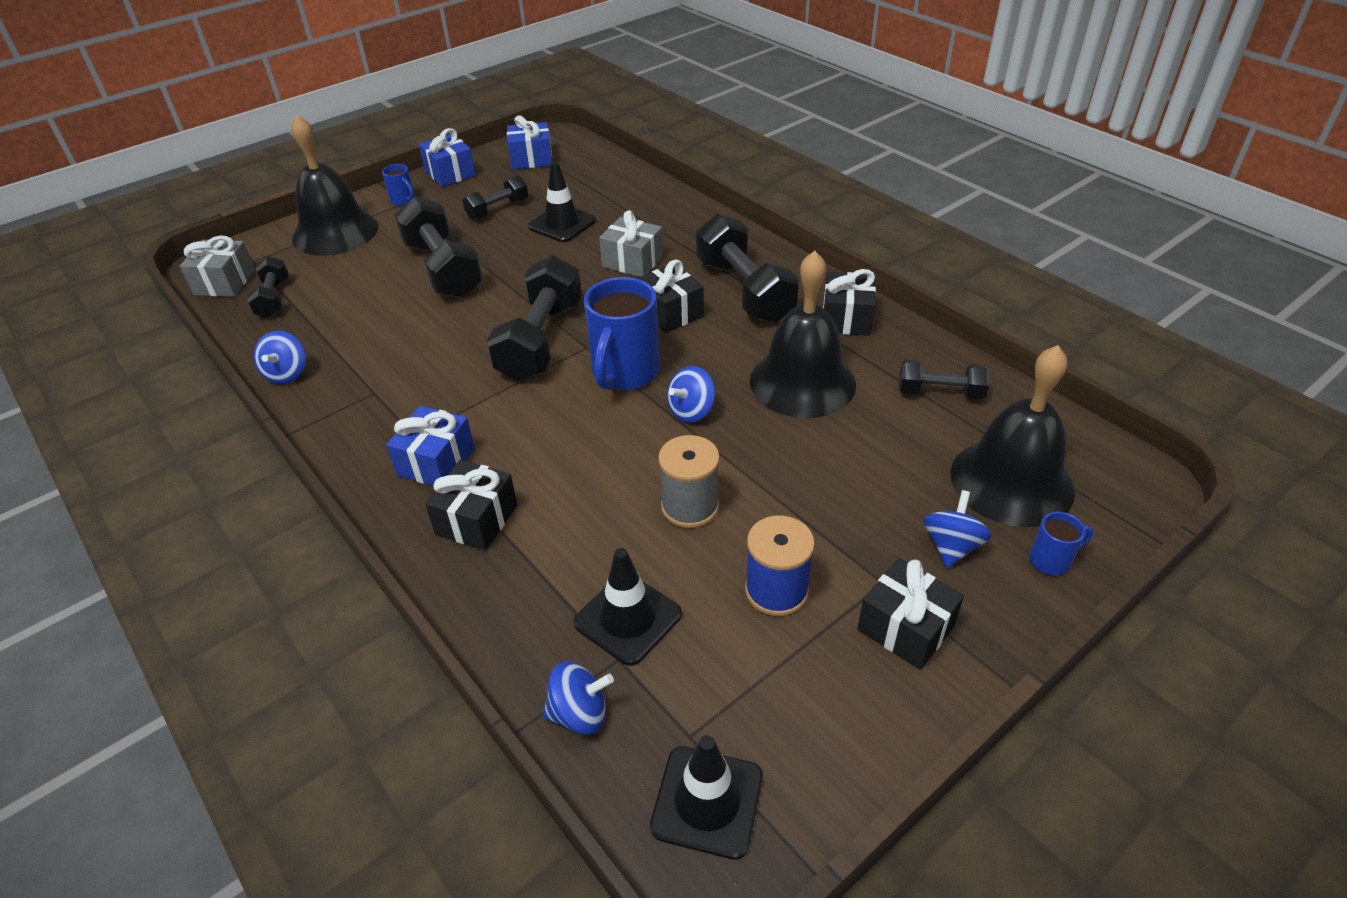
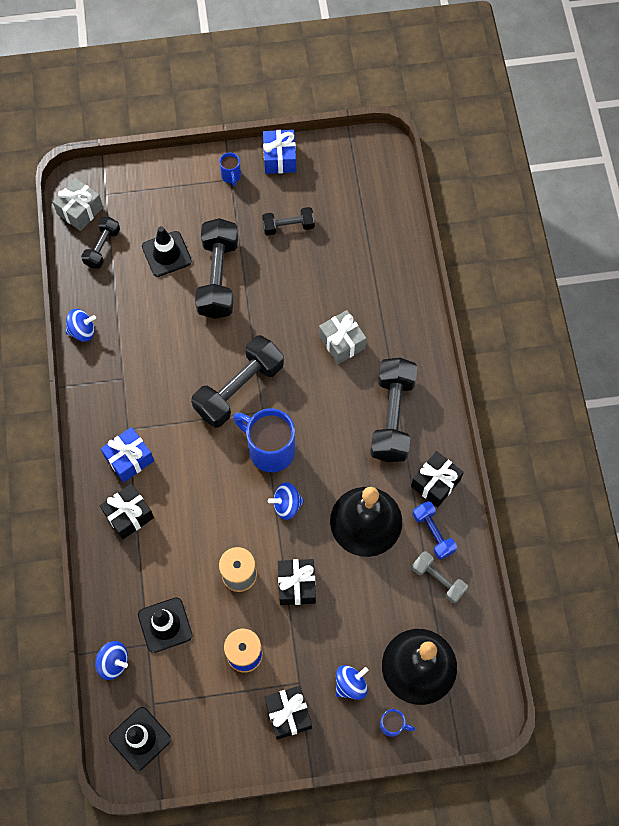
camera: 30 degrees right, 25 degrees up
blue spinning top [254,331,306,384] -> blue spinning top turned 135 degrees counterclockwise [65,309,96,342]
black bell [291,115,379,256] -> none
blue gift [507,116,552,169] -> none
black traffic cone [528,162,596,242] -> black traffic cone moved to [142,226,192,277]
blue mug [584,277,660,390] -> blue mug turned 75 degrees clockwise [233,408,295,472]
black gift [636,260,704,333] -> black gift moved to [278,559,316,605]
black dumbbell [899,360,990,399] -> grey dumbbell [412,551,468,603]
none -> blue dumbbell [413,501,457,560]

